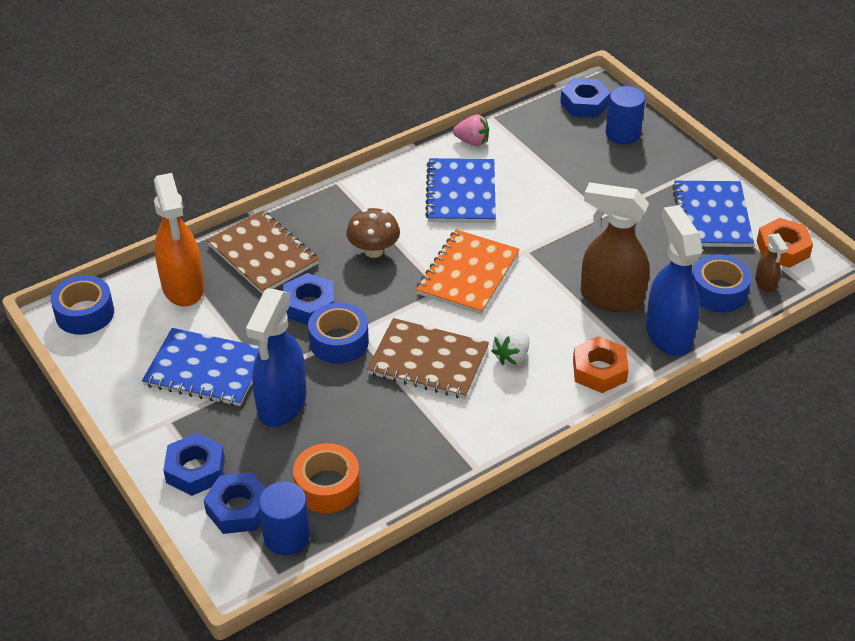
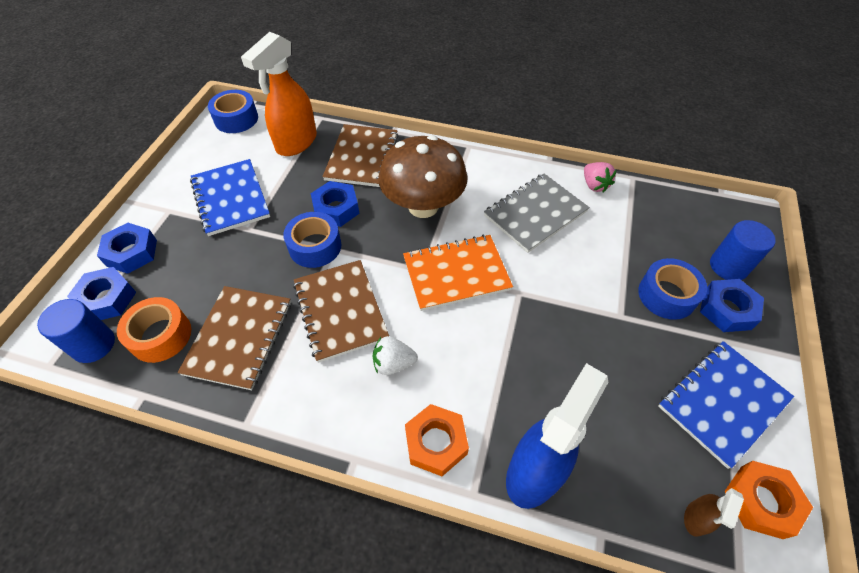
camera: 50 degrees right, 10 degrees up
blue spray bottle [246,288,306,427] -> none
brown mushroom [346,208,400,258] -> brown mushroom [378,135,468,218], size x1.77
blue notebook [425,158,496,223] -> grey notebook [484,174,590,253]
blue nut [560,78,611,118] -> blue nut moved to [700,279,764,332]
brown spray bottle [581,182,650,312] -> none
blue tape [692,254,752,313] -> blue tape moved to [638,258,707,320]
none -> brown notebook [178,286,291,390]

